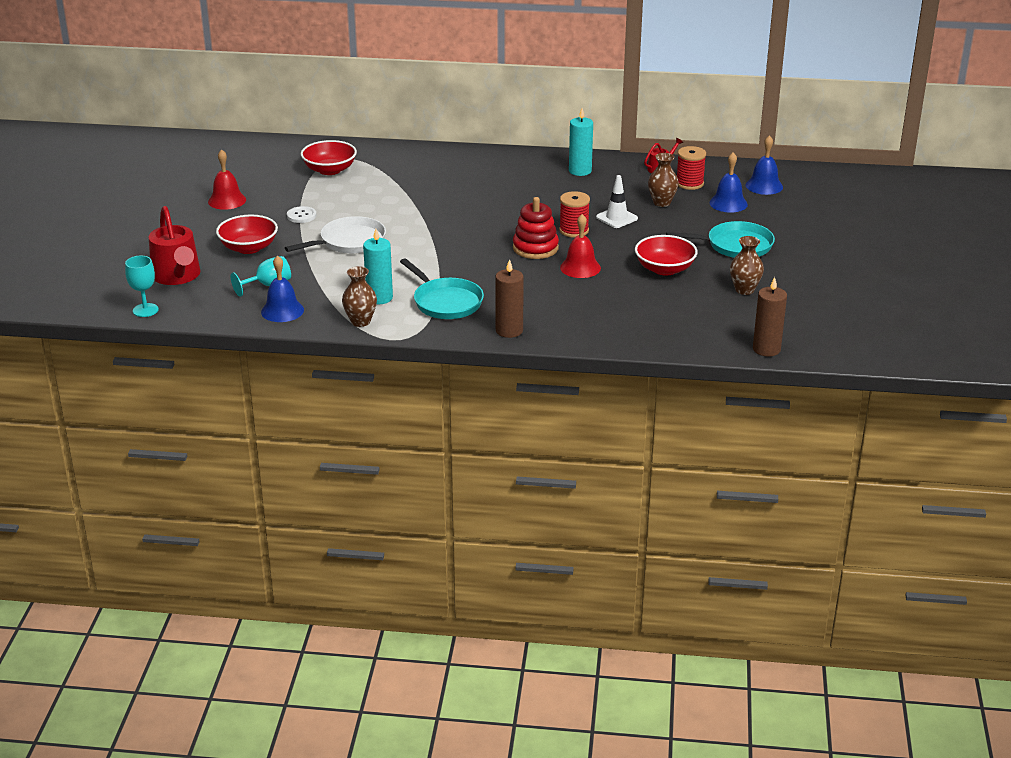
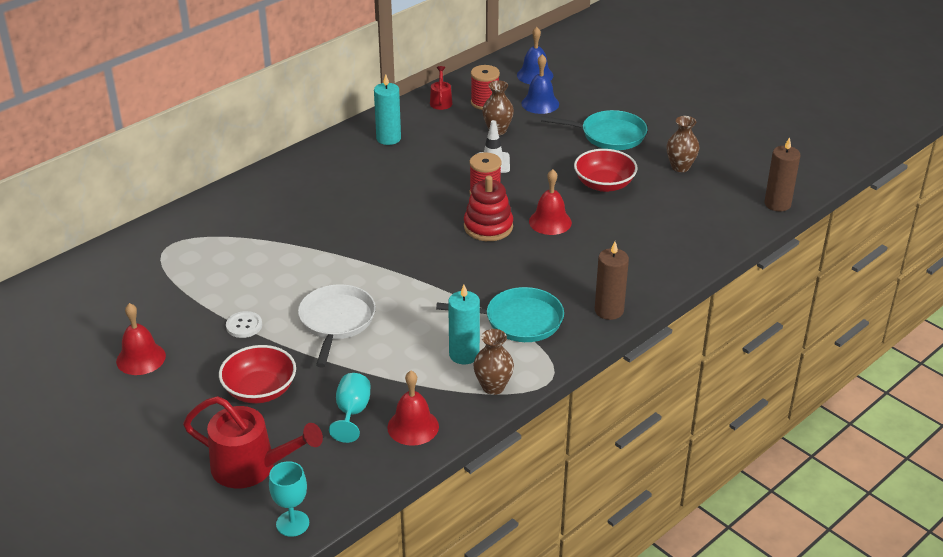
camera: 50 degrees left, 5 degrees up
blue bell [261,255,304,322] -> red bell [387,371,439,446]
red bowl [301,140,357,175] -> none
turquoise pan [666,221,775,258] -> turquoise pan turned 60 degrees clockwise [541,110,647,150]

